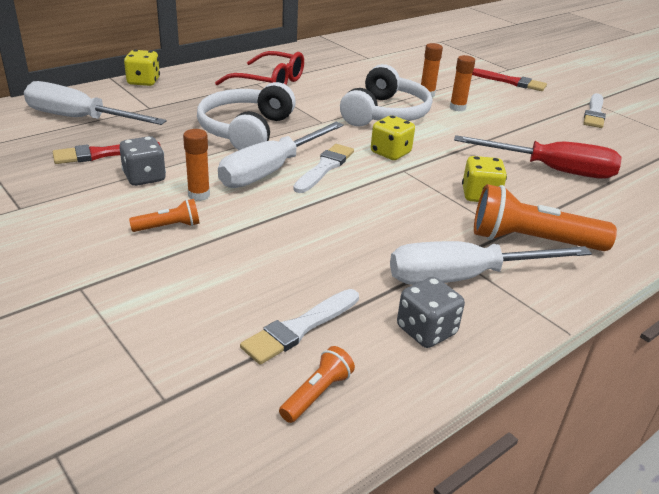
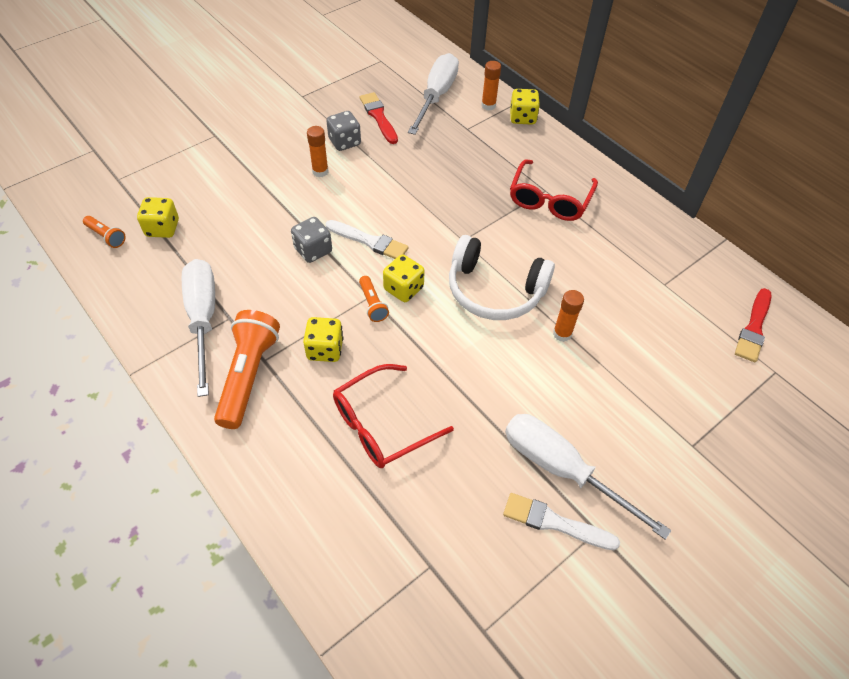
camera: 90 degrees right, 20 degrees up
orange flashlight [129,199,199,232] -> orange flashlight moved to [359,276,389,322]
white headphones [197,82,296,150] -> none
white screwdriver [218,121,344,188] -> white screwdriver moved to [505,414,671,540]
white brush [240,289,359,365] -> yellow dice [137,197,179,238]
grey dice [397,277,465,348] -> grey dice moved to [291,217,332,263]
orange glue stick [450,55,475,111] -> orange glue stick moved to [481,61,501,111]
red screwdriver [454,135,622,179] -> red glasses [333,364,454,468]
red brush [472,68,547,91] -> red brush moved to [735,288,771,362]

